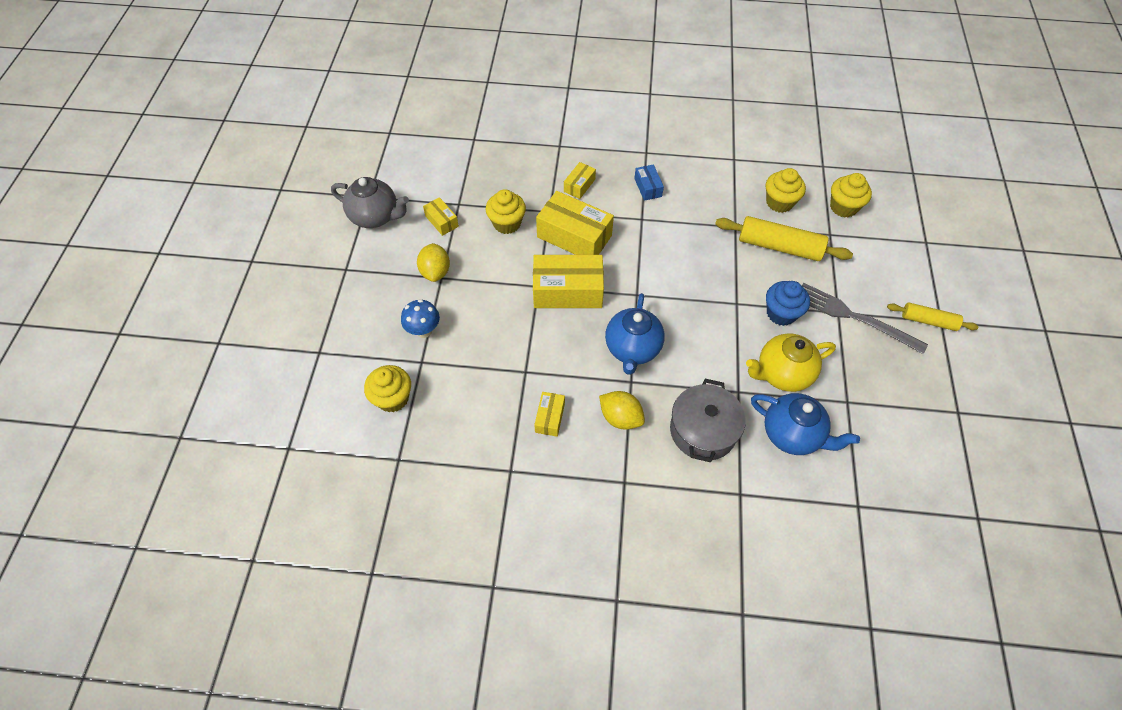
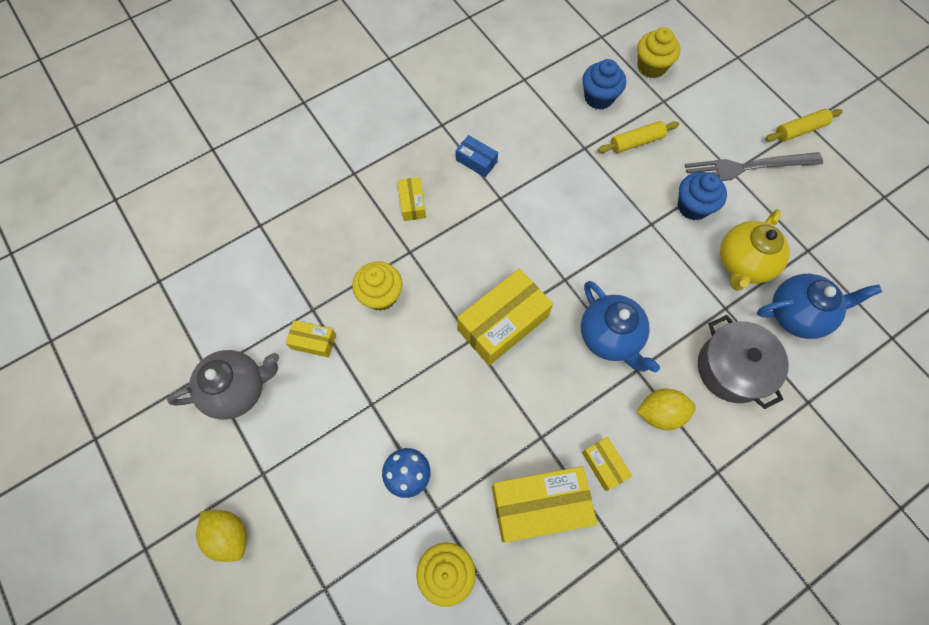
camera: 40 degrees left, 10 degrees up
yellow lemon [417,243,450,282] -> yellow lemon moved to [196,510,247,562]
yellow box [536,191,614,255] -> yellow box moved to [492,466,597,542]
yellow rolling pin [715,216,853,261] -> yellow rolling pin [598,121,679,153], size x0.60
yellow cupcake [766,168,806,213] -> blue cupcake [582,59,626,110]

